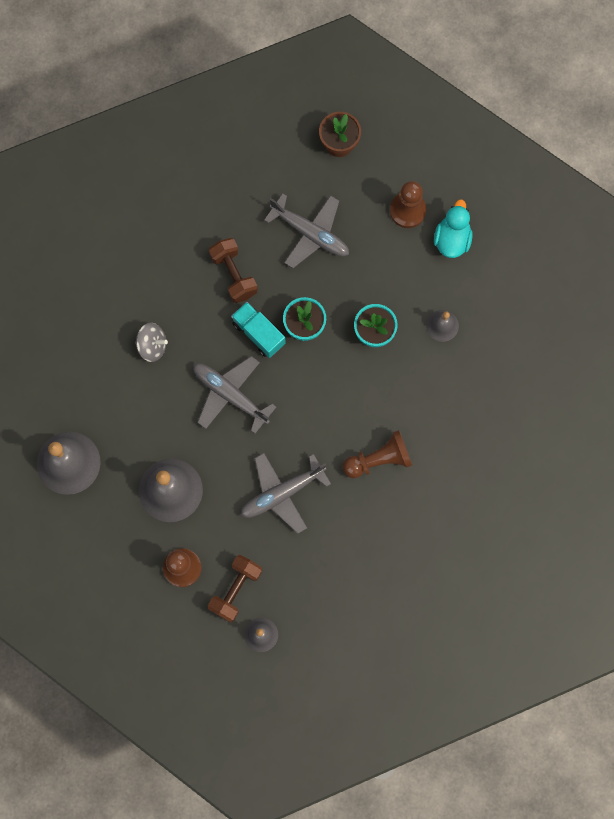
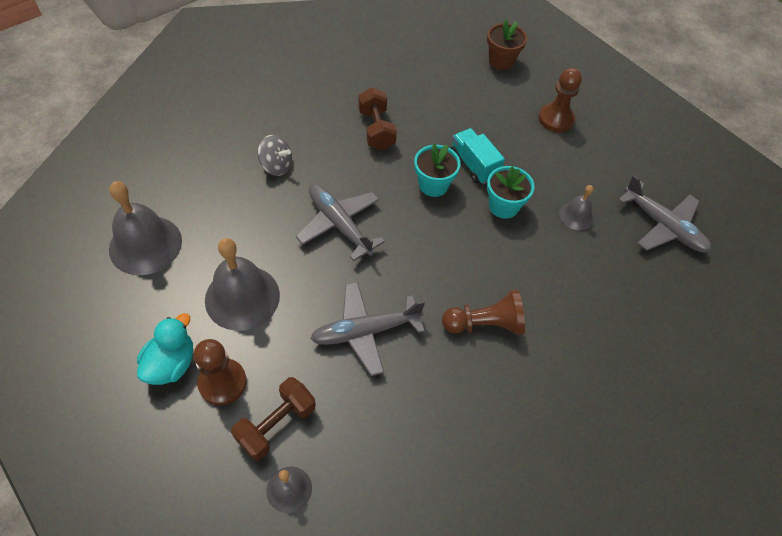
camera: 10 degrees right, 20 degrees down
turquoise truck [231,302,286,358] -> turquoise truck moved to [451,128,505,184]
grey plane [264,193,349,268] -> grey plane moved to [618,175,711,253]
turquoise duck [434,199,473,258] -> turquoise duck moved to [137,313,193,385]

